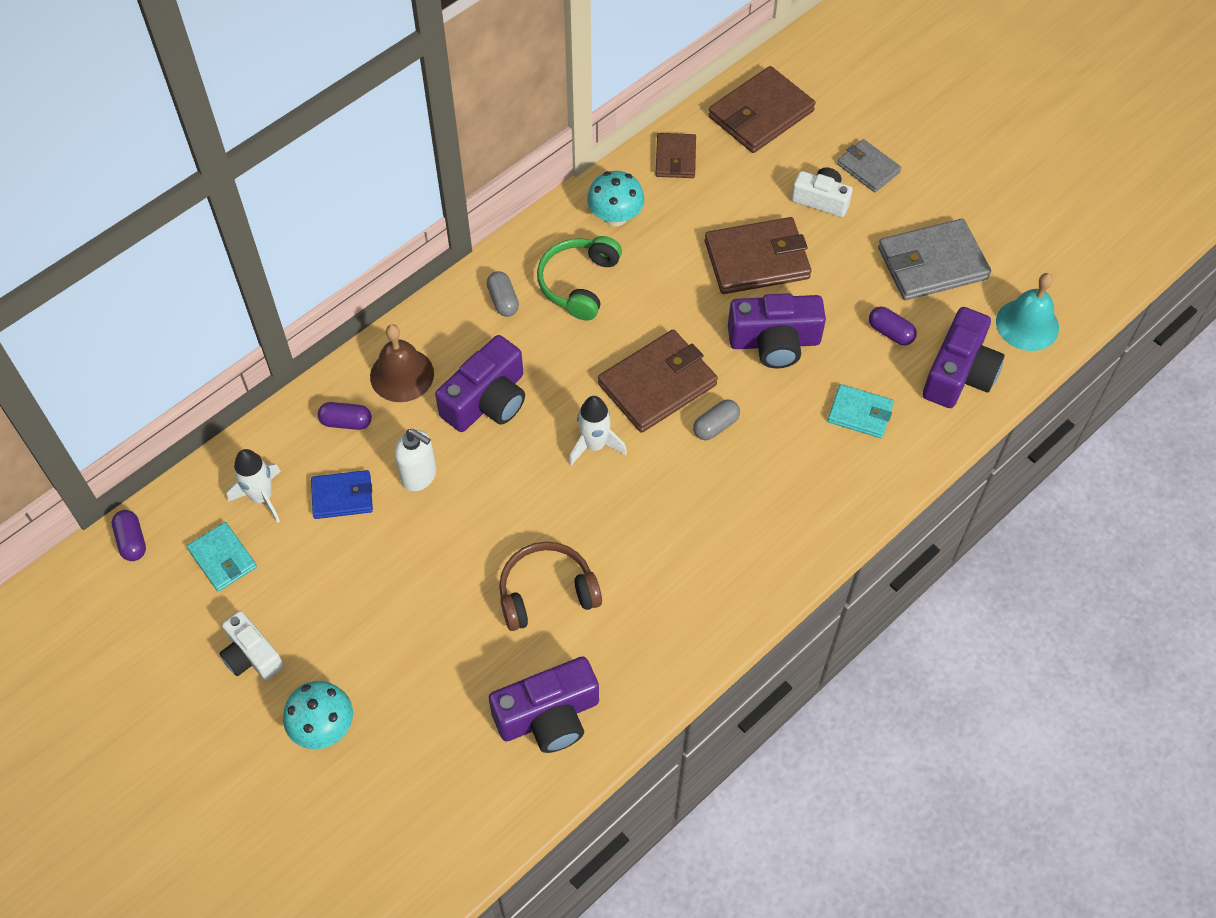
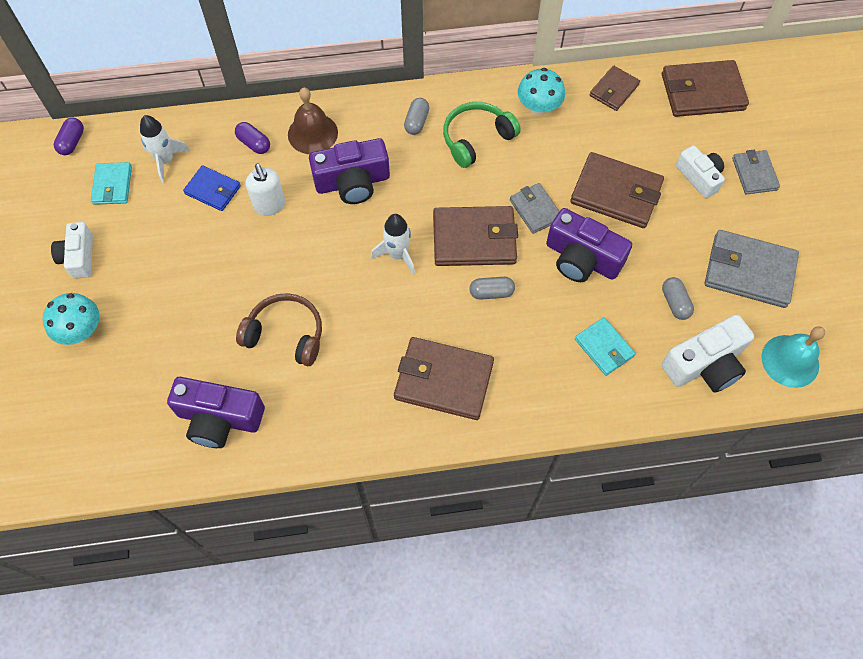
camera: 35 degrees right, 5 degrees up
purple capsule [869,307,917,345] -> grey capsule [662,277,694,320]
purple camera [923,307,1005,408] -> white camera [662,315,754,393]
none -> brown wallet [394,337,494,420]
none -> grey wallet [510,183,559,234]

